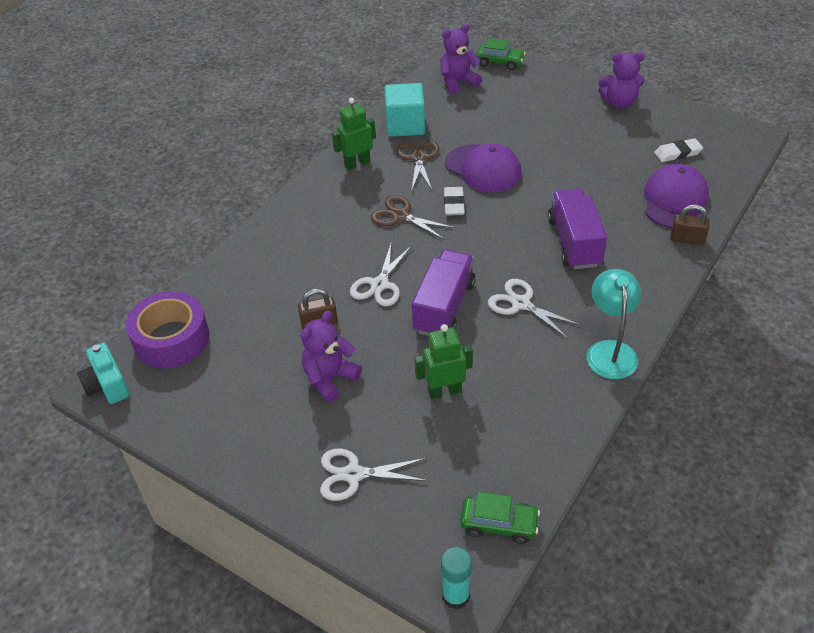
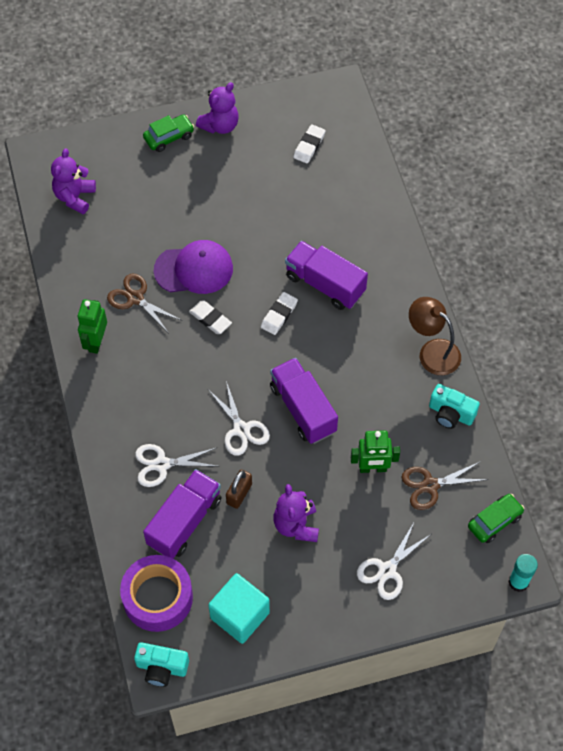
camera: 50 degrees left, 15 degrees up
brown scissors [371,195,456,240] -> brown scissors moved to [402,461,489,510]
turquoise cube [384,83,425,137] -> turquoise cube moved to [208,573,270,644]
green robot [414,324,473,399] -> green robot turned 120 degrees counterclockwise [351,430,400,473]
green car [476,38,526,70] -> green car moved to [143,114,194,152]
white scissors [488,279,581,339] -> white scissors moved to [135,444,216,487]
turquoise lamp [586,269,641,379] -> brown lamp [409,297,461,375]
purple cap [644,164,709,228] -> none
brown padlock [670,204,710,245] -> none
none -> purple truck [143,469,221,559]
none -> white eraser [261,292,298,335]
none -> turquoise camera [429,384,480,429]

